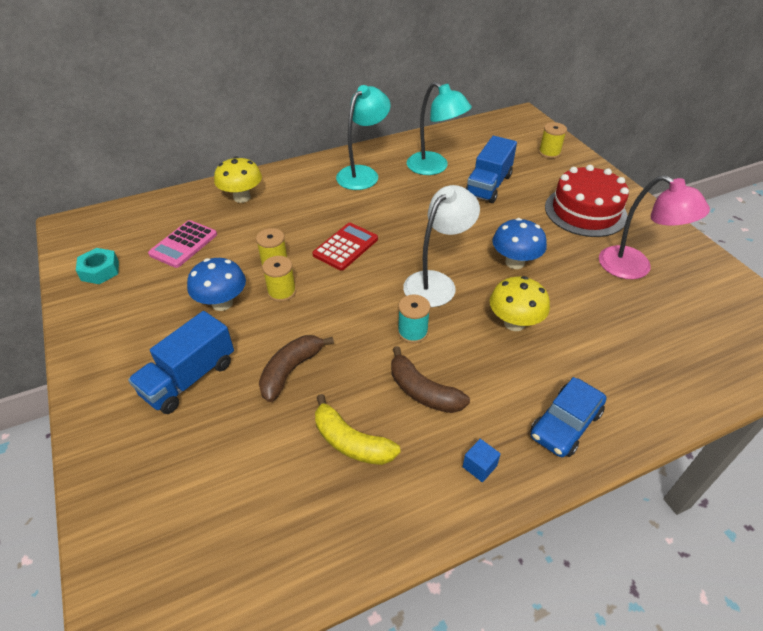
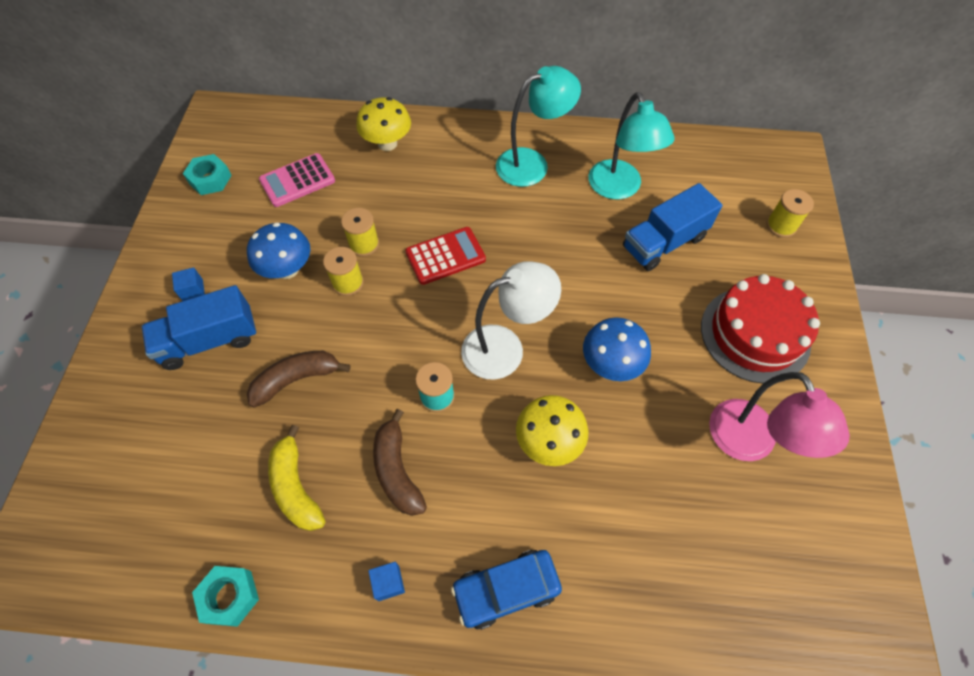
camera: 30 degrees right, 15 degrees up
none -> blue cube [172,267,205,301]
none -> turquoise nut [192,566,259,627]

